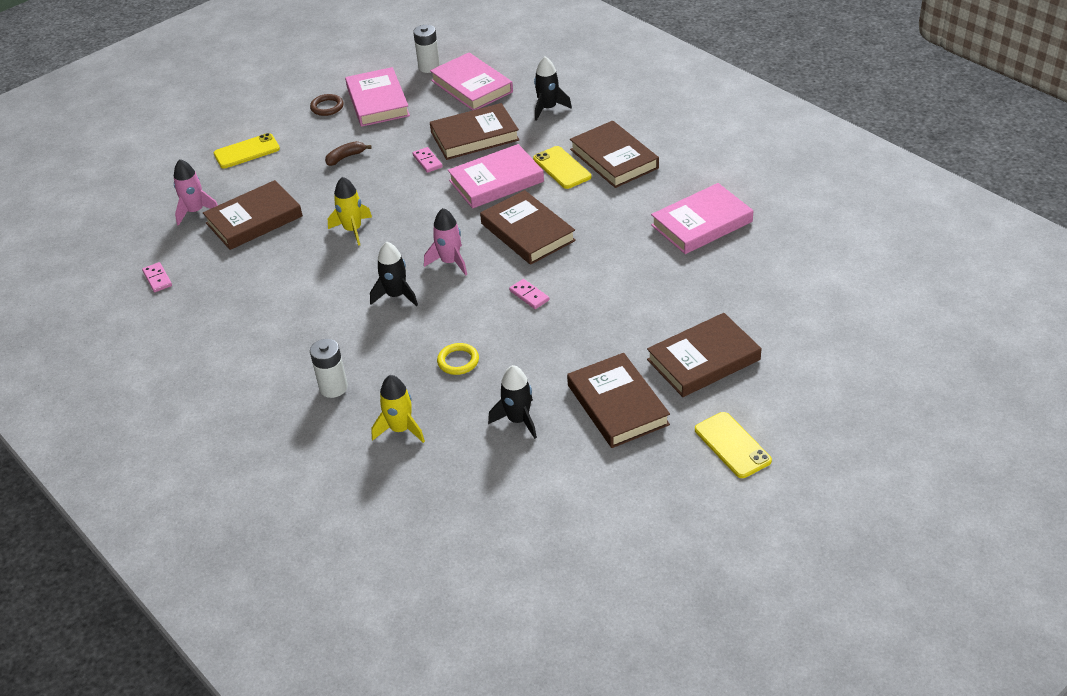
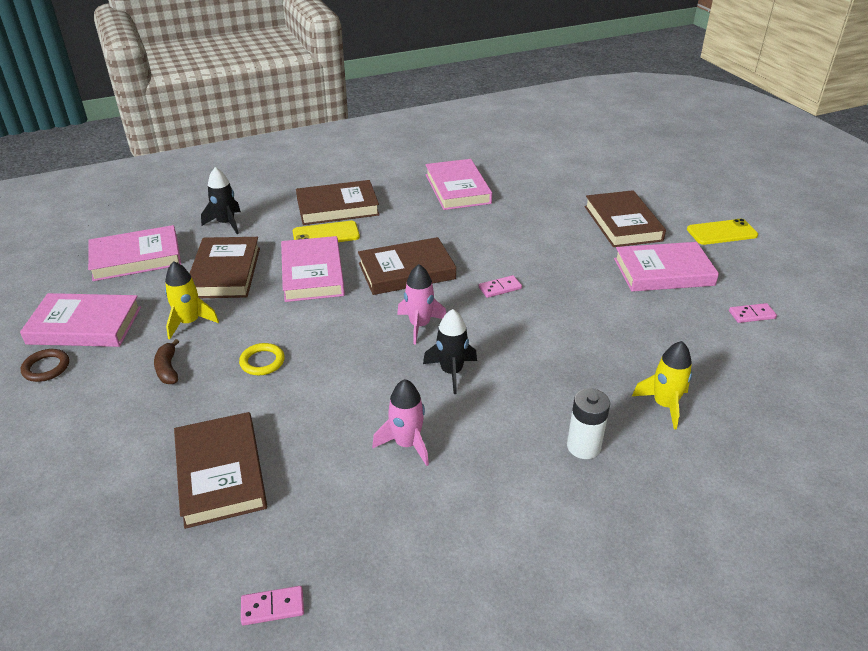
camera: 75 degrees left, 5 degrees down
pink rocket [174,159,218,226] -> pink rocket moved to [372,379,429,466]
yellow phone [214,133,280,168] -> none
yellow rocket [328,177,372,246] -> yellow rocket moved to [165,261,219,339]
white battery [413,25,440,73] -> none
pink domino [413,147,443,173] -> pink domino moved to [729,303,777,323]
yellow ring [437,343,479,375] -> yellow ring moved to [239,343,285,375]
black rocket [488,365,537,439] -> none
brown book [567,353,670,448] -> pink book [614,242,719,292]

